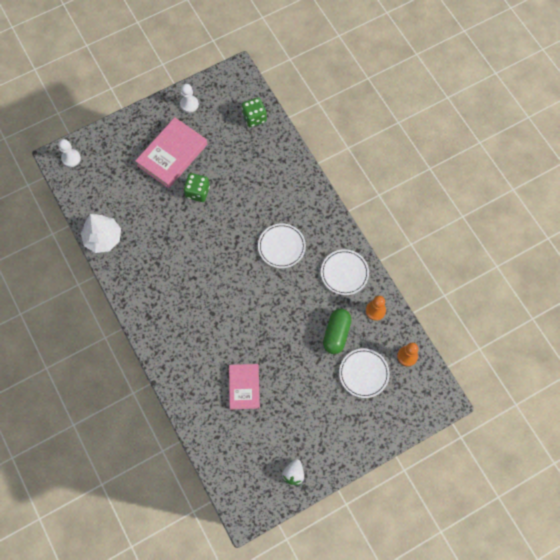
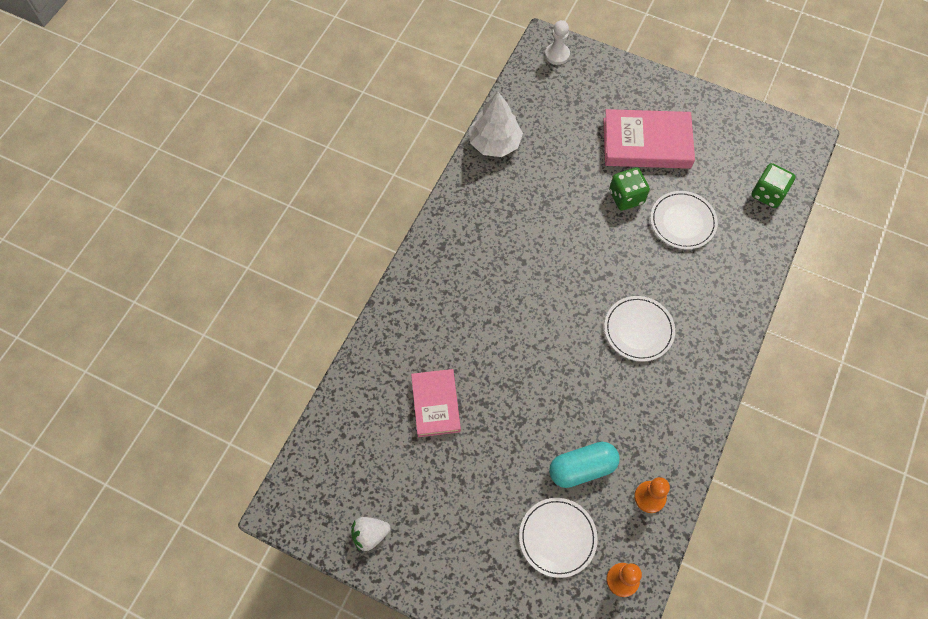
camera: 55 degrees right, 5 degrees down
white pawn [180,84,199,113] -> none
pink book [229,364,260,409] -> pink book turned 60 degrees counterclockwise [411,369,461,437]
white plate [321,249,369,295] -> white plate moved to [650,191,718,249]
green capsule [323,309,352,354] -> turquoise capsule [549,442,620,488]

